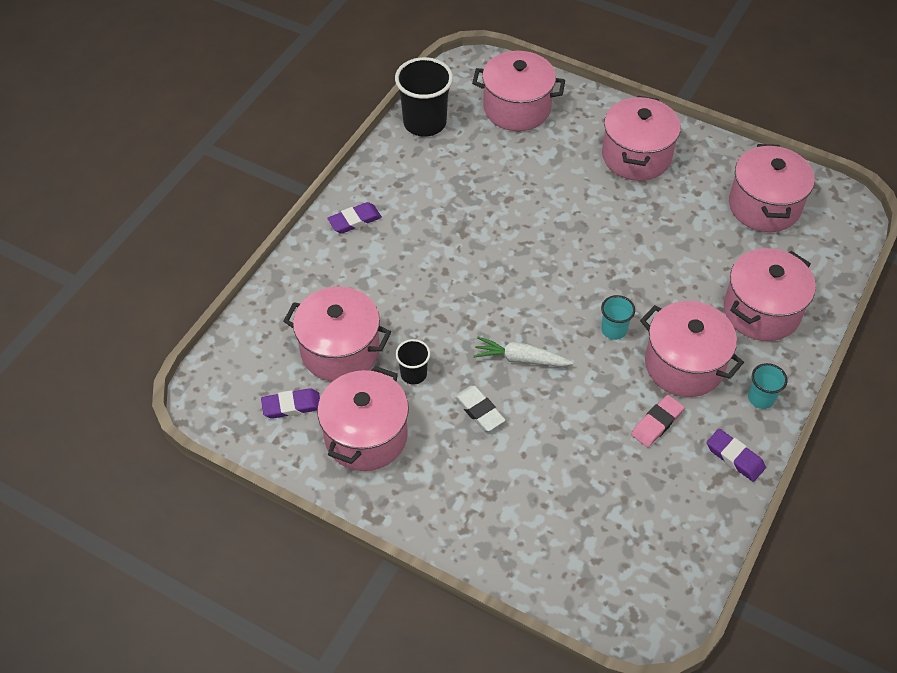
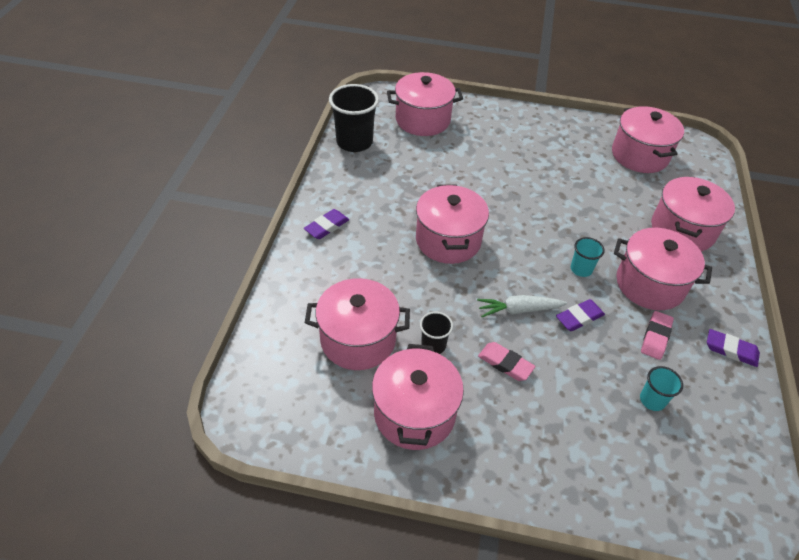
camera: 20 degrees left, 5 degrees down
purple eraser [261,388,320,419] -> purple eraser moved to [556,299,605,331]
white eraser [454,386,505,431] -> pink eraser [478,342,535,381]
pink pot [602,96,681,181] -> pink pot moved to [416,185,489,264]
turquoise cup [748,363,787,409] -> turquoise cup moved to [640,366,683,411]

